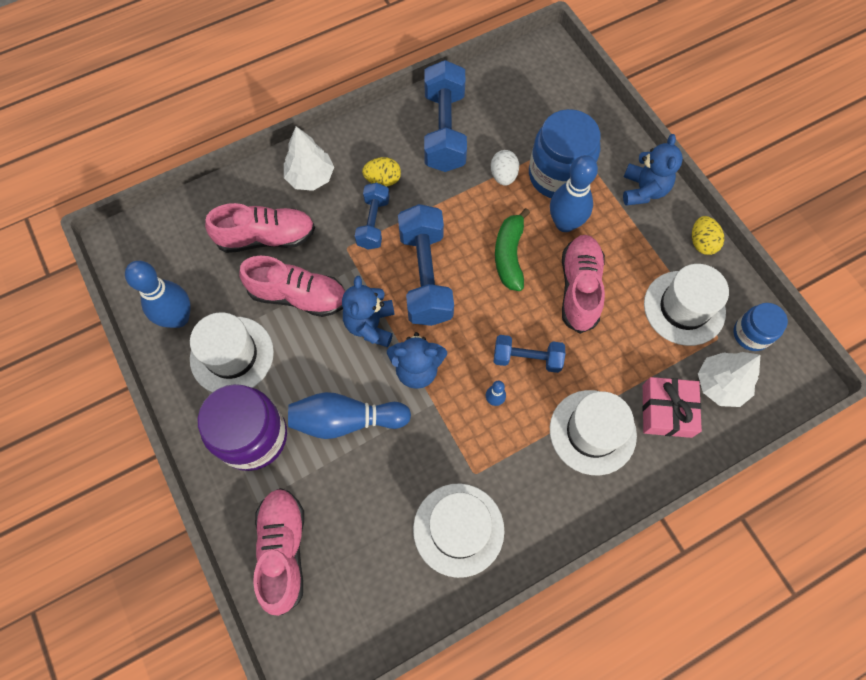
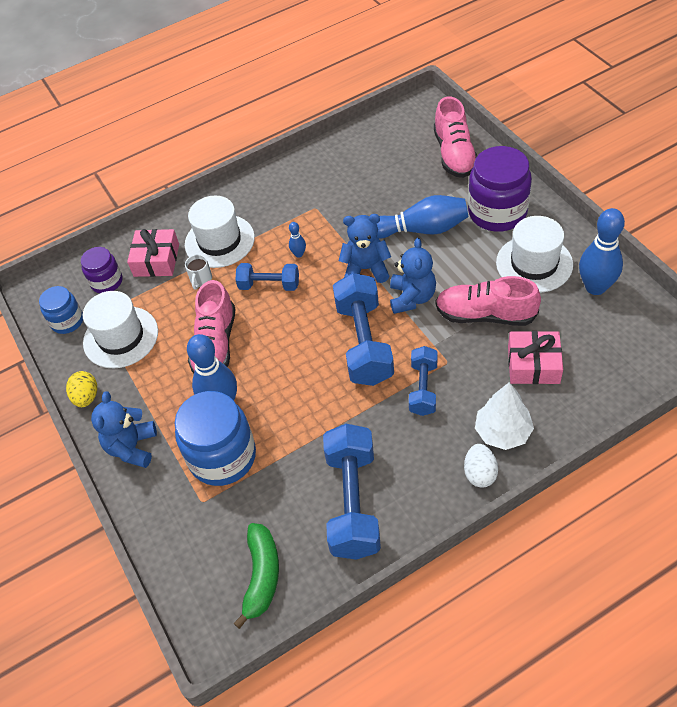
camera: 175 degrees left, 15 degrees down
pink shoe [205,203,315,253] -> pink gift [508,331,563,384]
yellow egg [362,157,401,187] -> none
white hat [413,483,504,578] -> none
white egg [491,150,519,186] -> white egg moved to [464,444,498,488]
green banana [495,208,530,291] -> green banana moved to [233,523,279,629]
white tree [698,352,760,407] -> purple jar [81,247,122,293]
none -> white mug [185,254,212,290]

